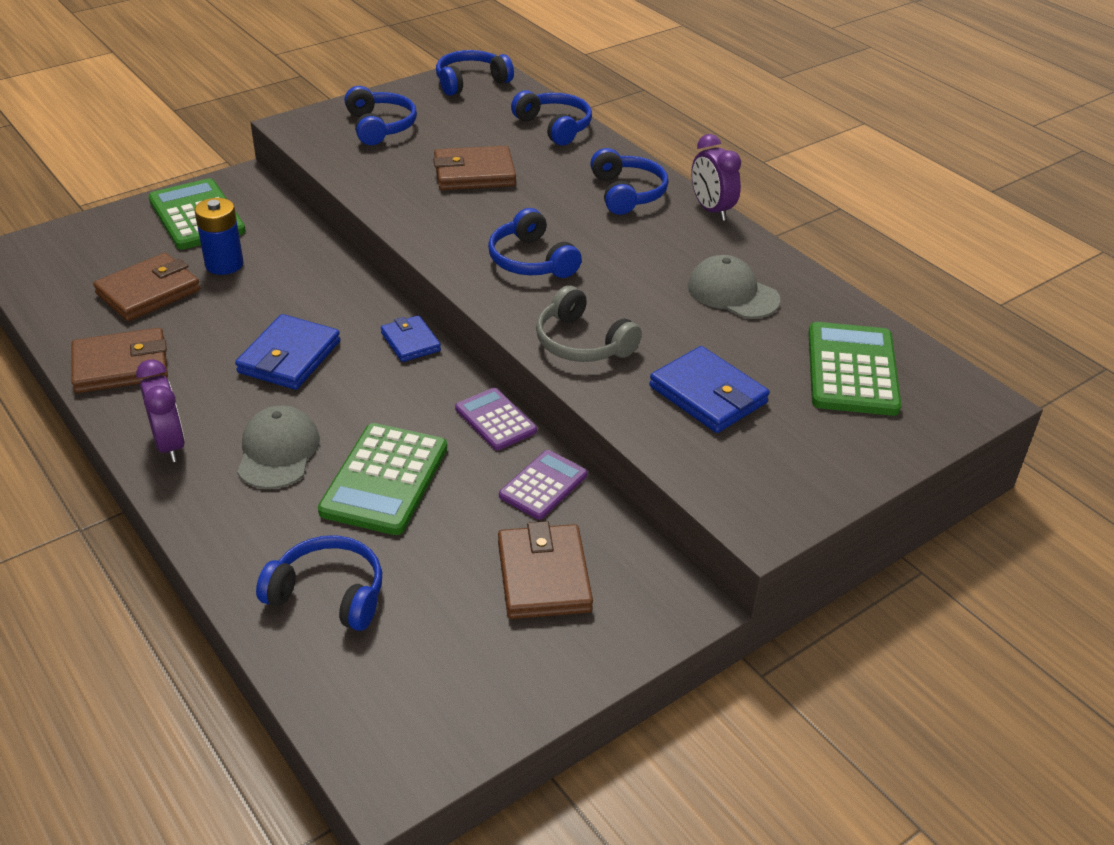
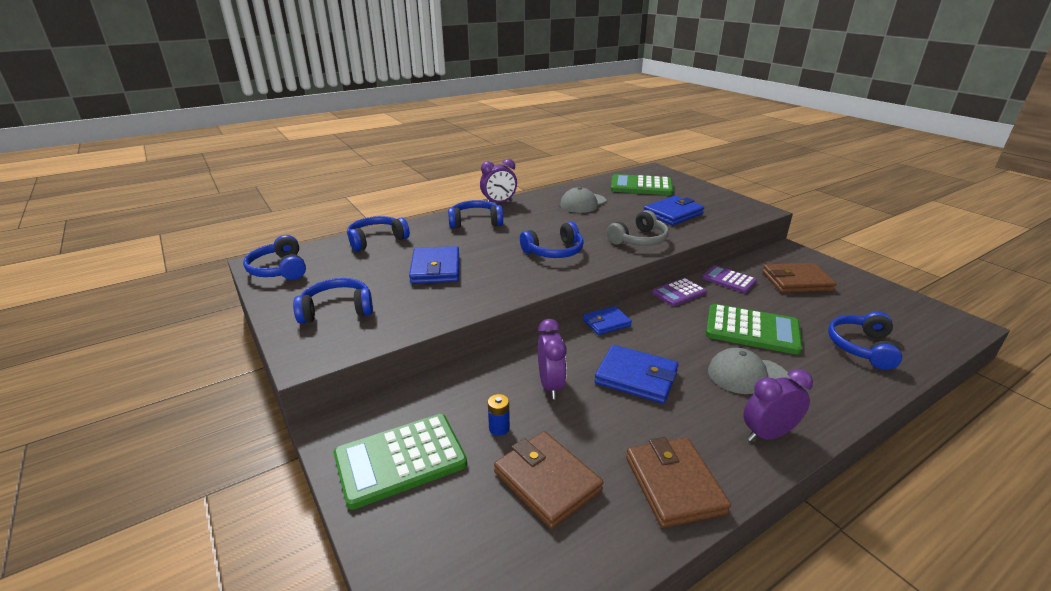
camera: 85 degrees left, 10 degrees down
blue battery [195,198,244,275] -> blue battery [488,394,510,436], size x0.56
brown wallet [433,146,516,190] -> blue wallet [409,246,459,284]
none -> purple clock [538,319,567,399]

